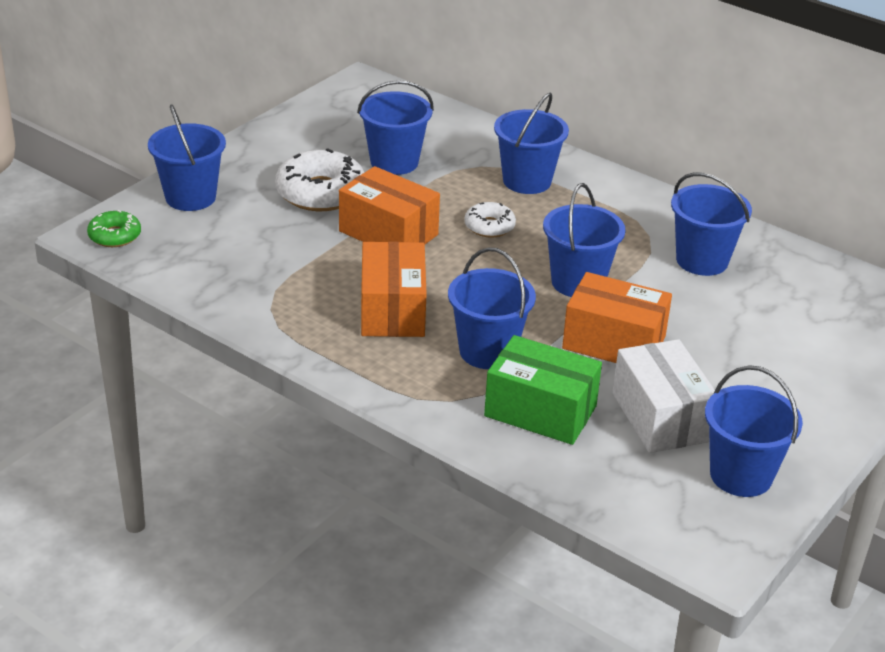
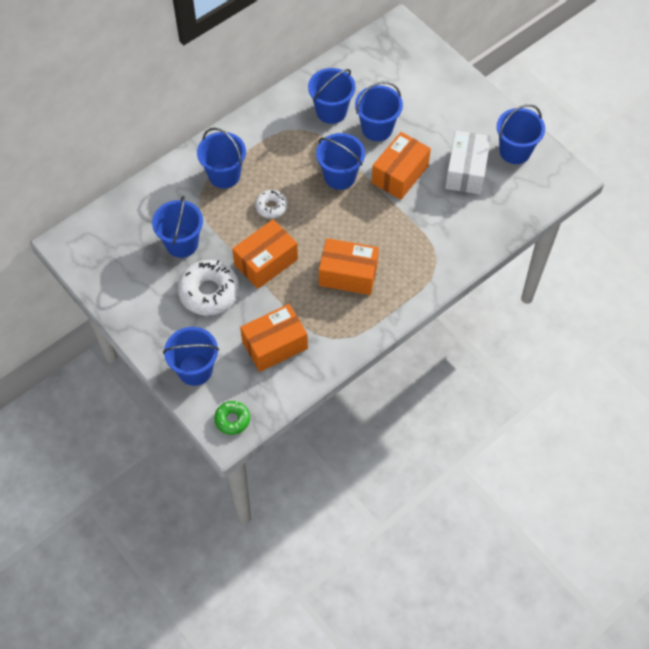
camera: 75 degrees left, 25 degrees up
blue bucket [448,247,536,369] -> blue bucket moved to [355,81,403,141]
green box [484,335,602,445] -> none
white box [612,339,715,453] -> white box turned 75 degrees counterclockwise [445,131,491,194]
none -> orange box [240,304,308,372]

